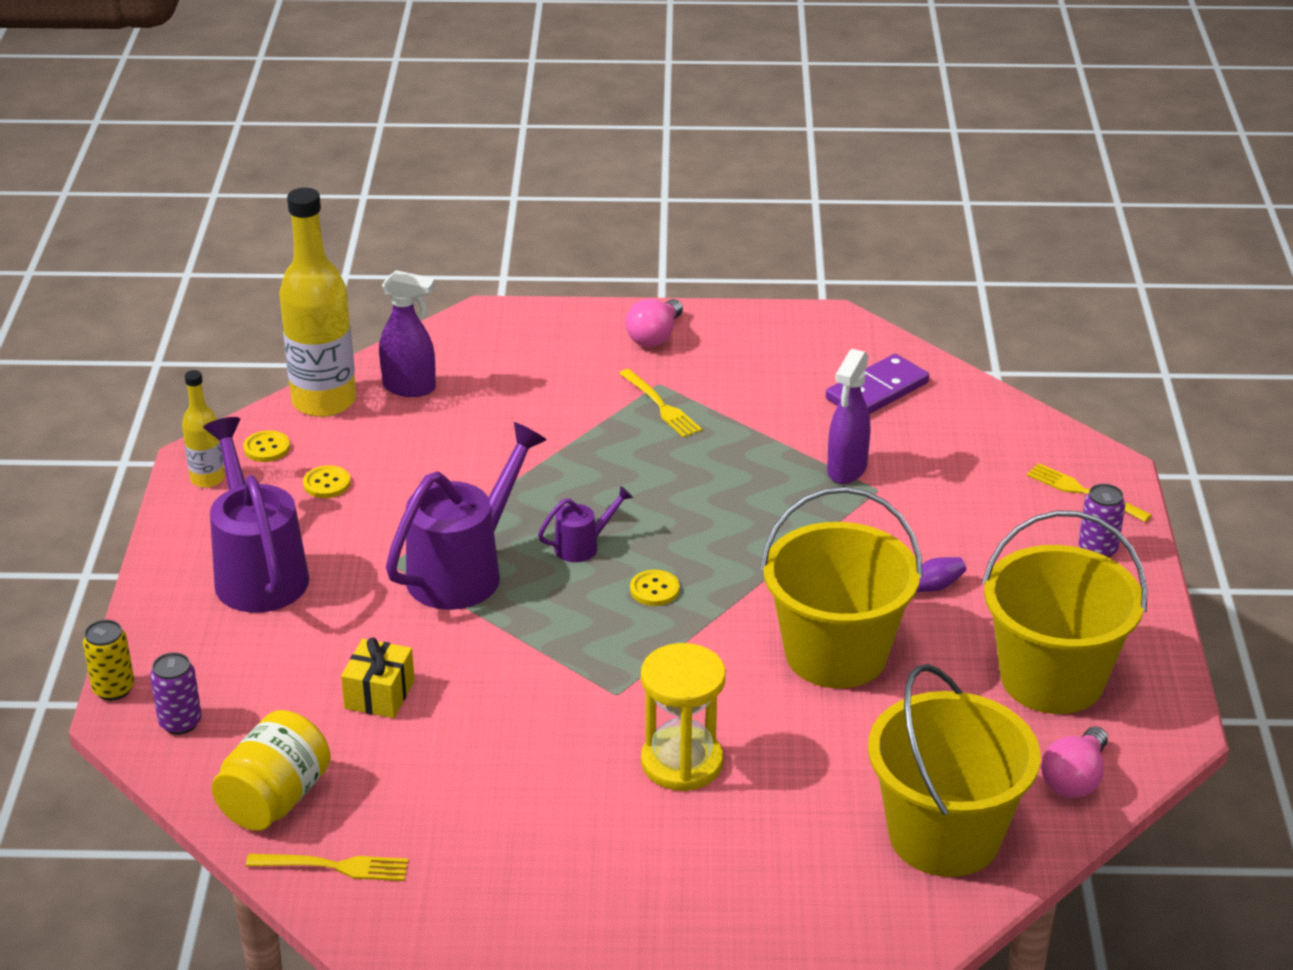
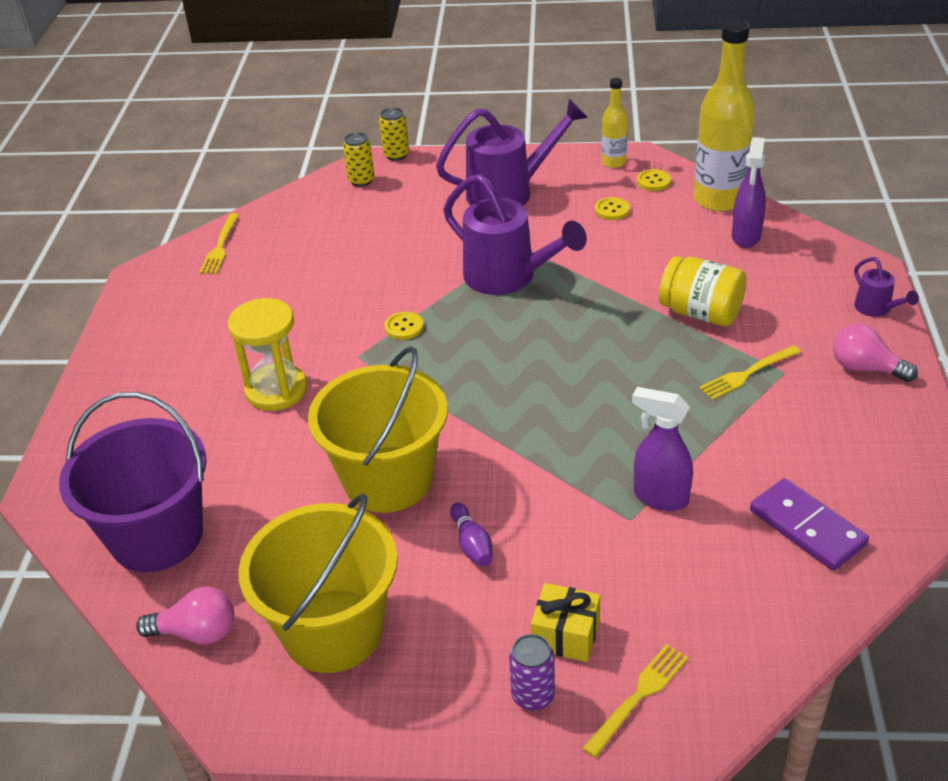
camera: 95 degrees right, 5 degrees up
purple can [150,652,202,735] -> yellow can [343,132,375,187]
yellow jar [211,710,331,831] -> yellow jar moved to [659,256,747,326]
yellow gift [341,638,415,718] -> yellow gift moved to [531,583,601,662]
purple watering can [538,486,633,562] -> purple watering can moved to [854,257,919,317]
yellow button [630,570,680,606] -> yellow button moved to [385,312,424,340]
yellow bucket [868,664,1041,877] -> purple bucket [59,392,206,572]
pink light bulb [1041,726,1108,798] -> pink light bulb turned 150 degrees clockwise [136,587,234,645]

